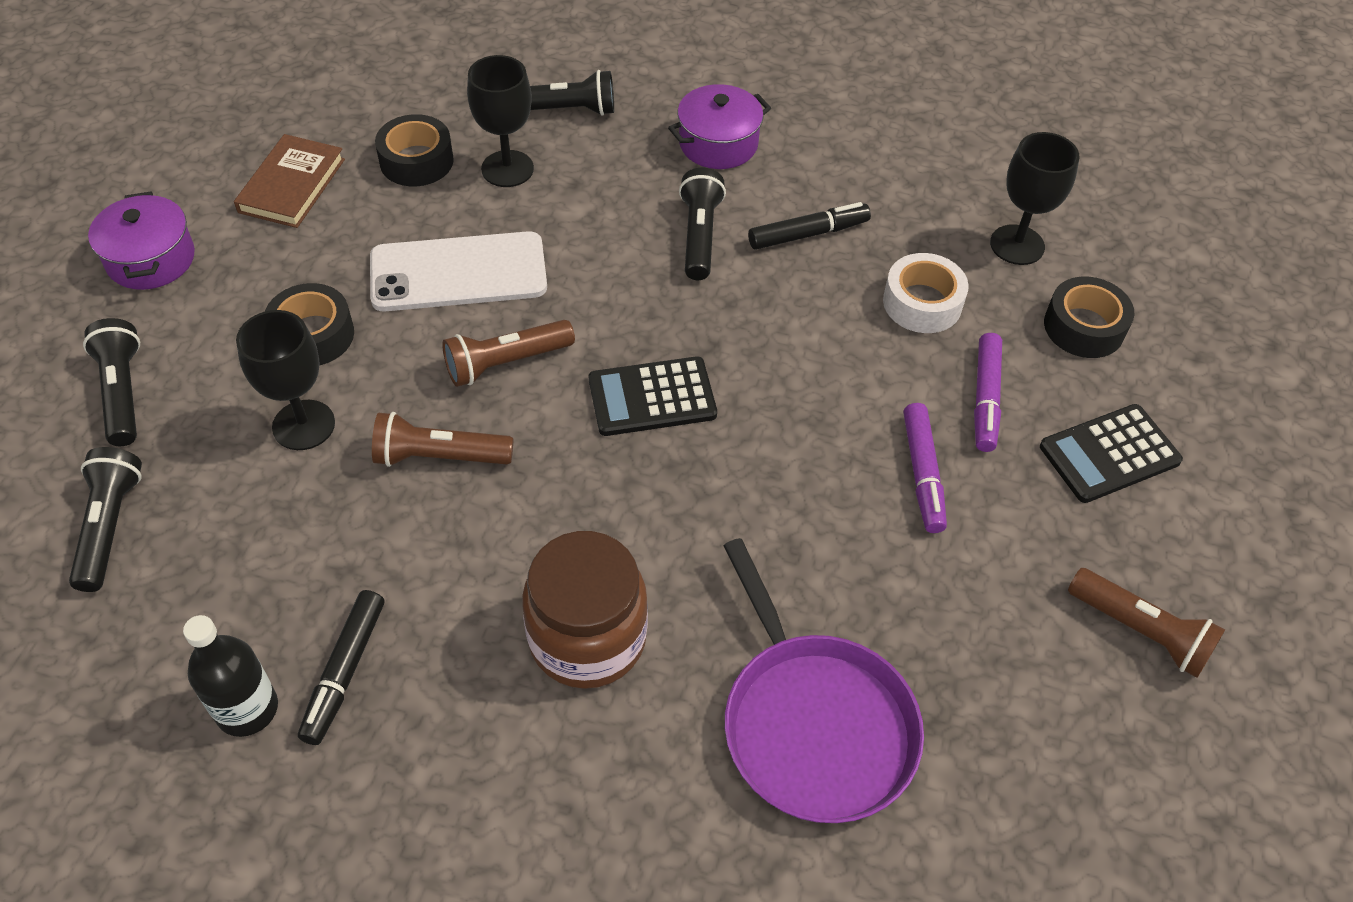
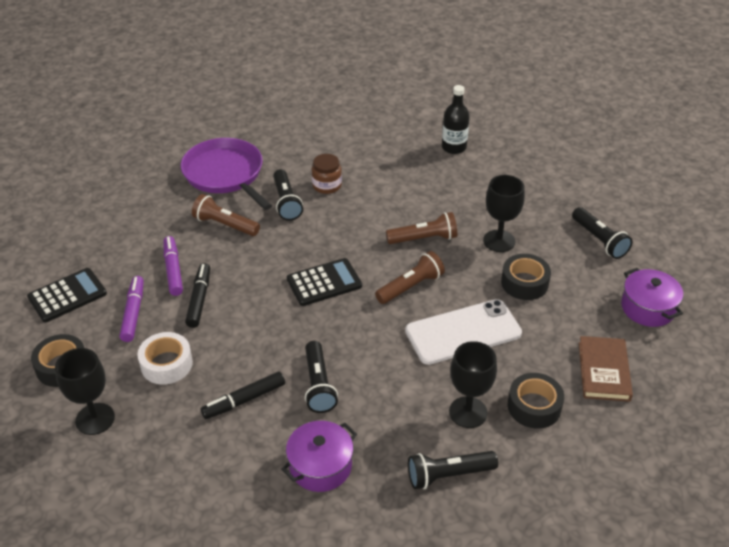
camera: 170 degrees right, 10 degrees down
black flashlight [69,447,142,592] -> black flashlight moved to [273,169,303,221]
black marker [298,590,384,745] -> black marker moved to [185,263,210,328]
brown jar [522,531,648,689] -> brown jar [312,154,342,194], size x0.57
brown flashlight [1068,568,1225,678] -> brown flashlight moved to [192,194,260,236]

